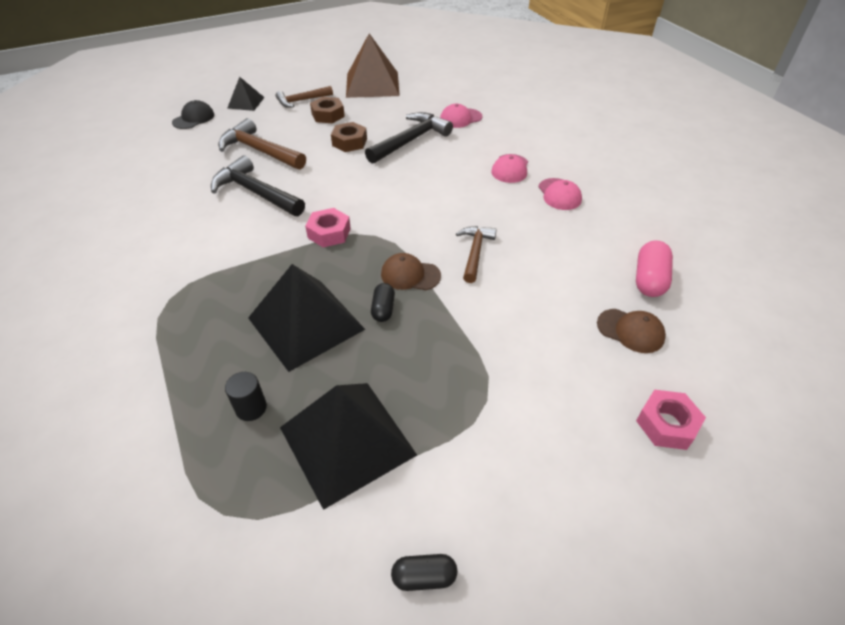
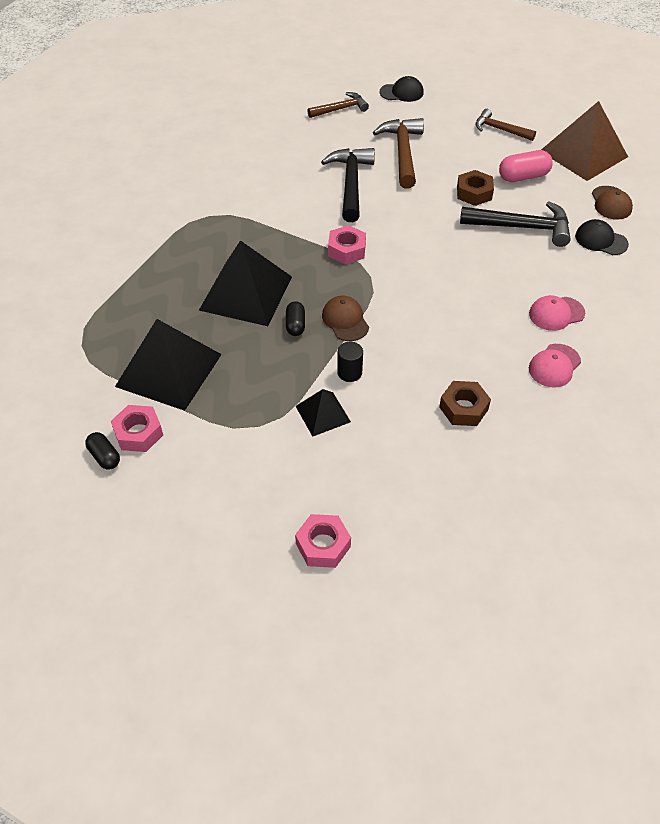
camera: 55 degrees right, 5 degrees up
black cylinder [225,372,267,421] -> black cylinder moved to [337,342,363,382]
black pyramid [228,77,265,111] -> black pyramid moved to [296,389,351,437]
brown nut [310,97,345,123] -> brown nut moved to [439,381,491,426]
black capsule [371,283,395,322] -> black capsule turned 60 degrees counterclockwise [286,301,305,336]
pink cap [440,104,482,128] -> black cap [575,219,629,255]
brown hammer [456,226,497,283] -> brown hammer moved to [307,92,369,118]
brown cap [597,309,666,353] -> brown cap moved to [592,186,633,220]
pink capsule [636,240,673,297] -> pink capsule moved to [499,150,553,182]
none -> pink nut [111,405,163,452]

